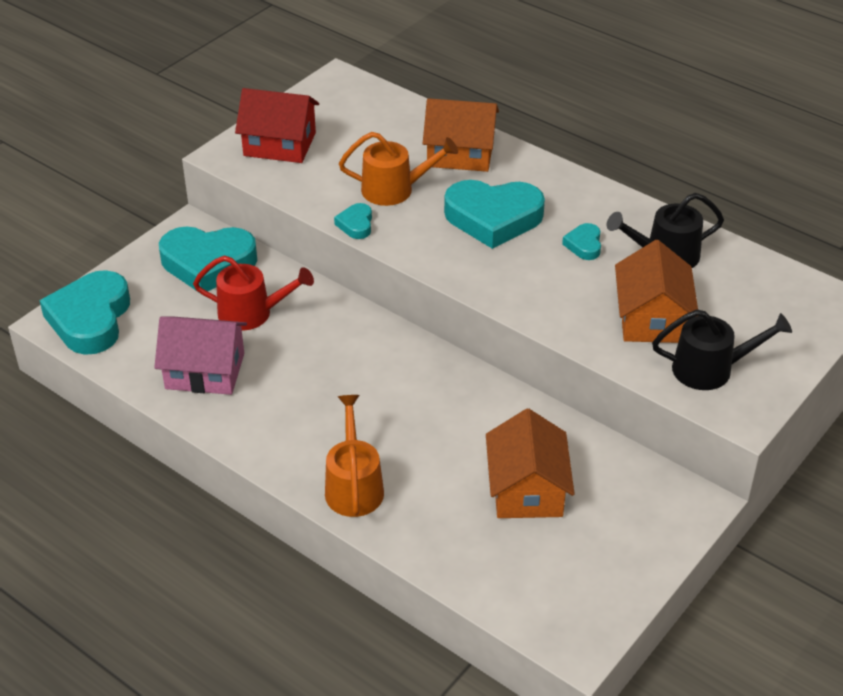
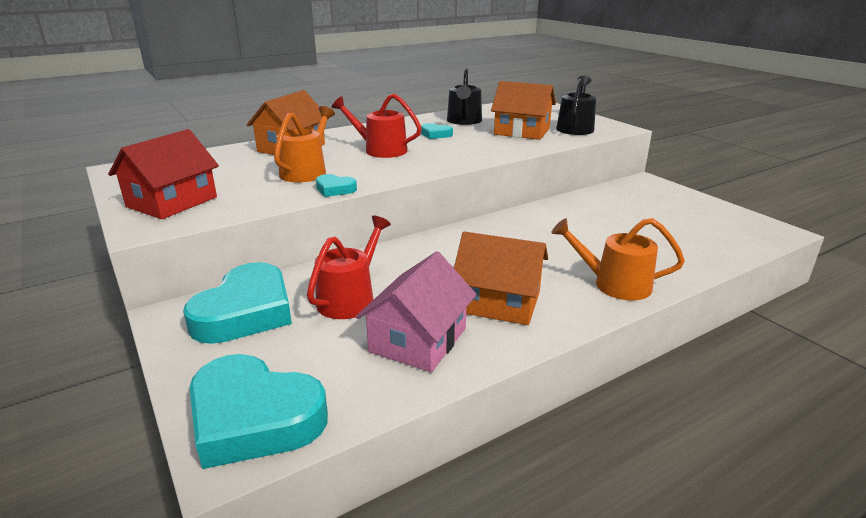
camera: 70 degrees left, 15 degrees down
turquoise heart [444,180,545,249] -> red watering can [331,94,422,158]
orange house [486,409,575,518] -> orange house moved to [454,231,548,325]

